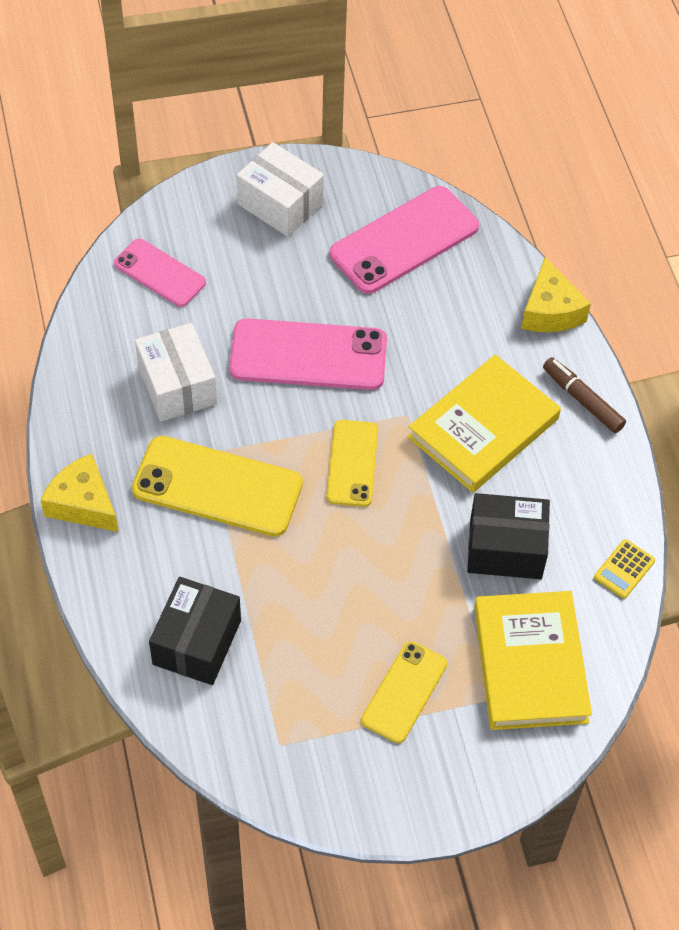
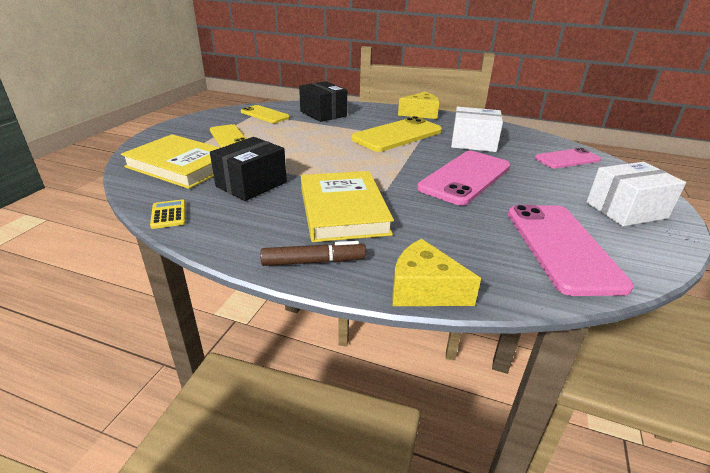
camera: 125 degrees right, 25 degrees down
yellow phone [326,420,378,507] -> yellow phone moved to [241,105,290,123]

